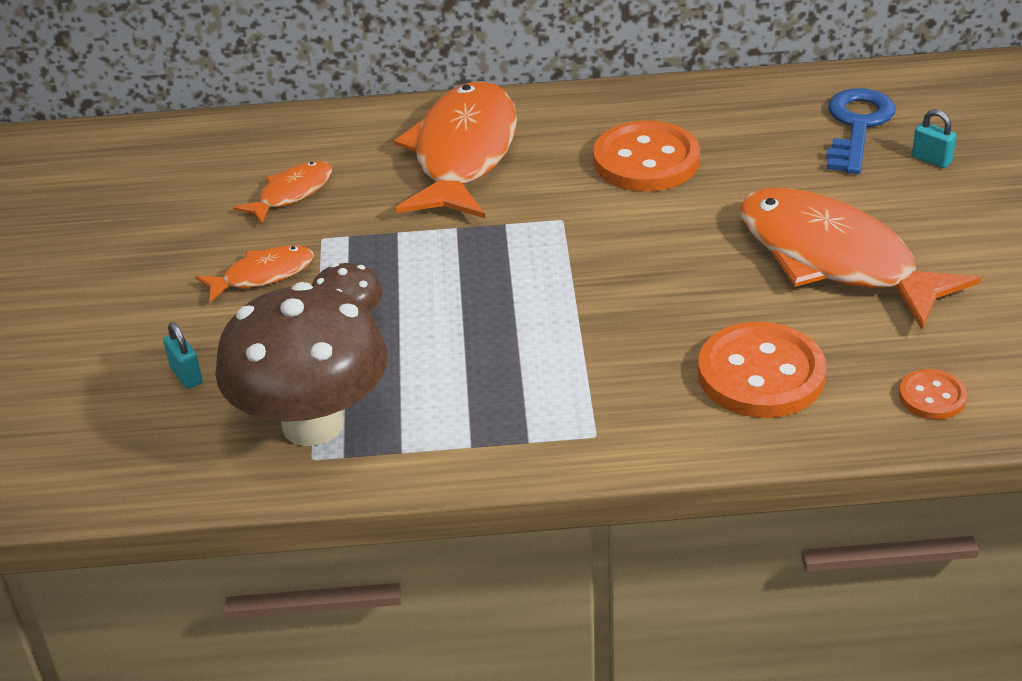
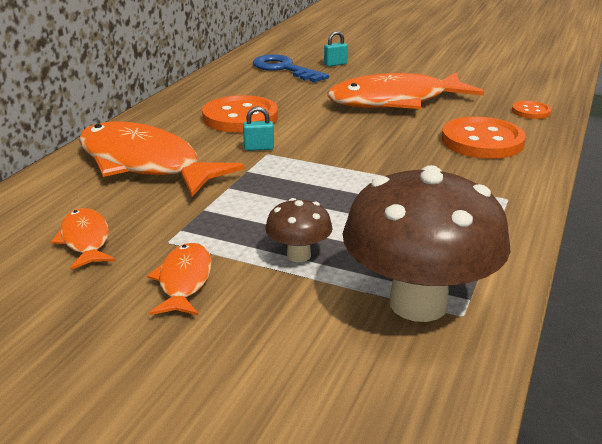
camera: 65 degrees left, 10 degrees down
turquoise padlock [163,322,203,389] -> turquoise padlock moved to [243,106,274,151]

